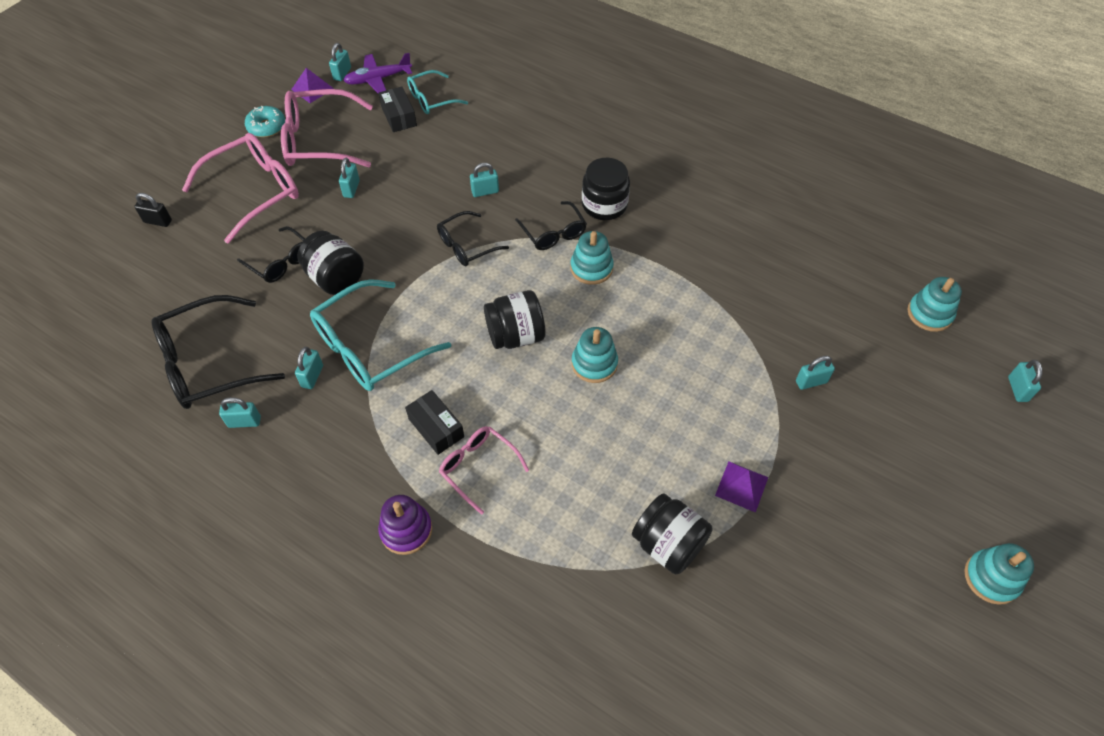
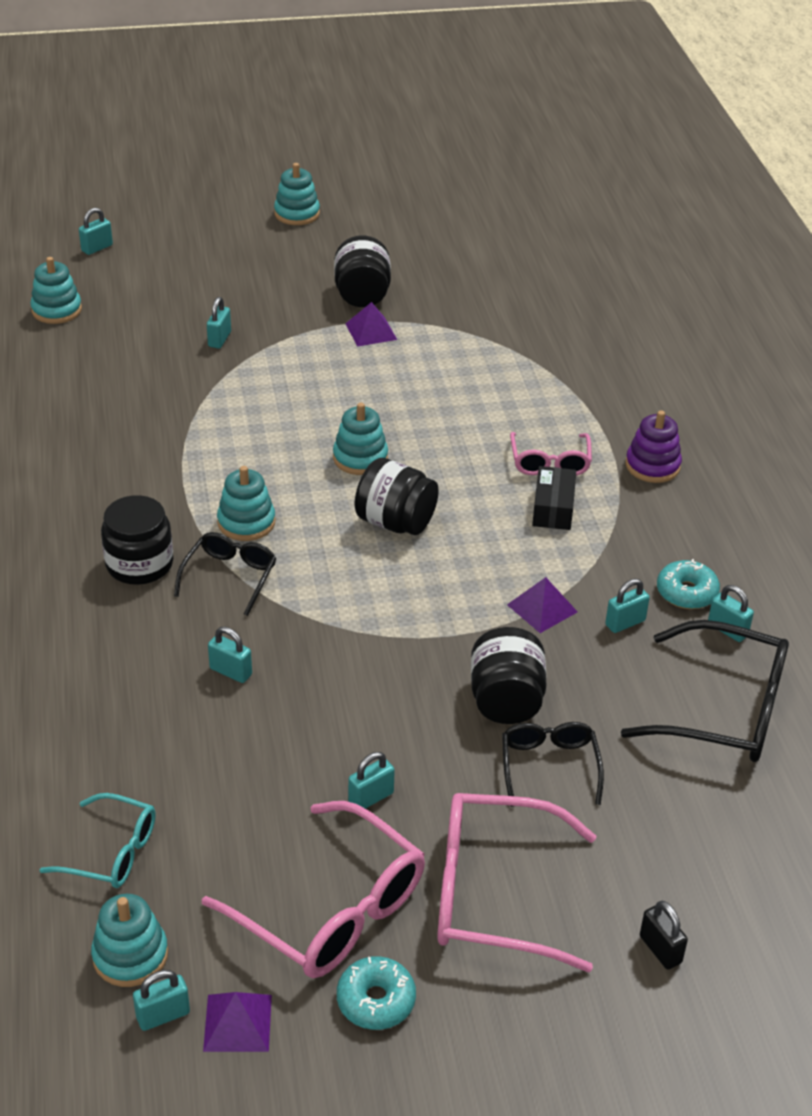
camera: 135 degrees left, 15 degrees down
turquoise glasses [310,279,451,391] -> purple pyramid [507,577,578,633]
purple plane [343,53,412,93] -> turquoise stacking toy [91,894,168,987]
black box [378,86,417,132] -> none
black glasses [437,211,509,266] -> none
black jar [632,494,713,574] -> black jar moved to [334,236,391,307]
turquoise padlock [796,356,835,390] -> turquoise padlock turned 75 degrees clockwise [207,297,231,349]
none -> turquoise donut [657,559,720,609]

